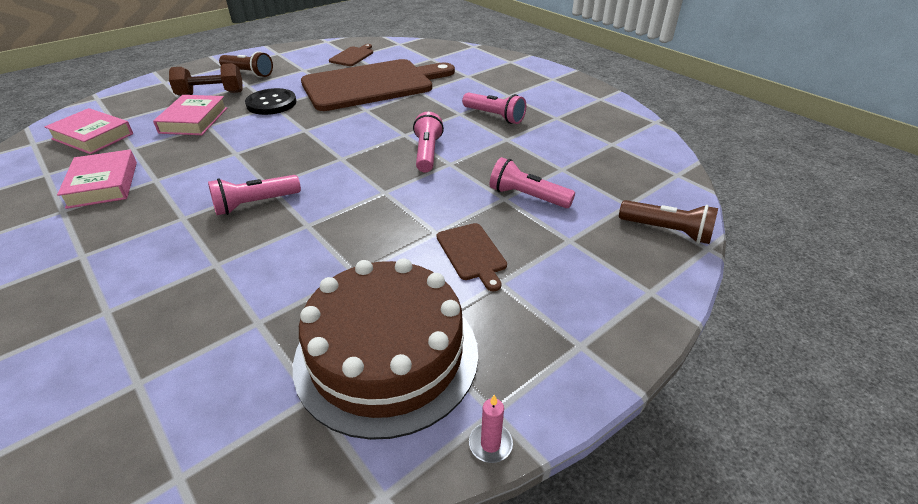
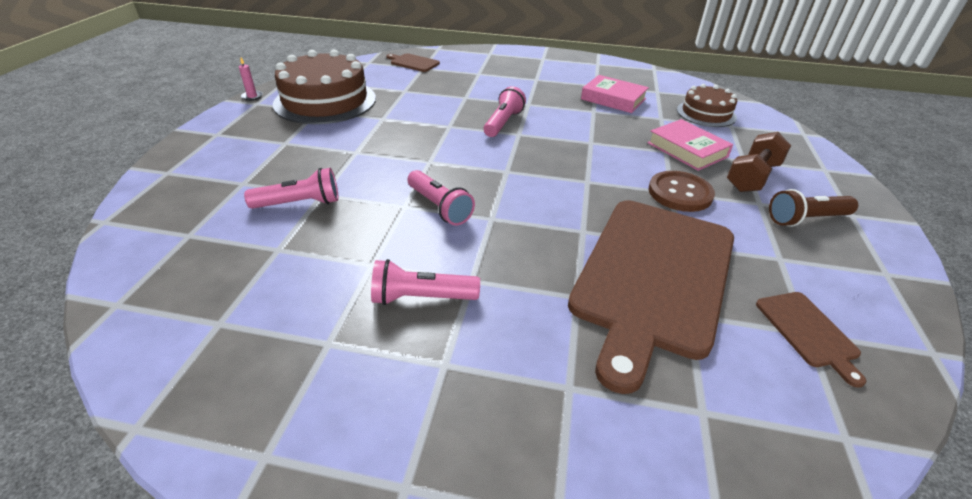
camera: 140 degrees right, 0 degrees up
pink book [45,108,133,154] -> brown cake [677,84,737,127]
black button [245,88,296,115] -> brown button [649,171,715,212]
brown cutting board [437,223,507,292] -> brown cutting board moved to [386,53,440,72]
brown flashlight [619,200,718,244] -> none

